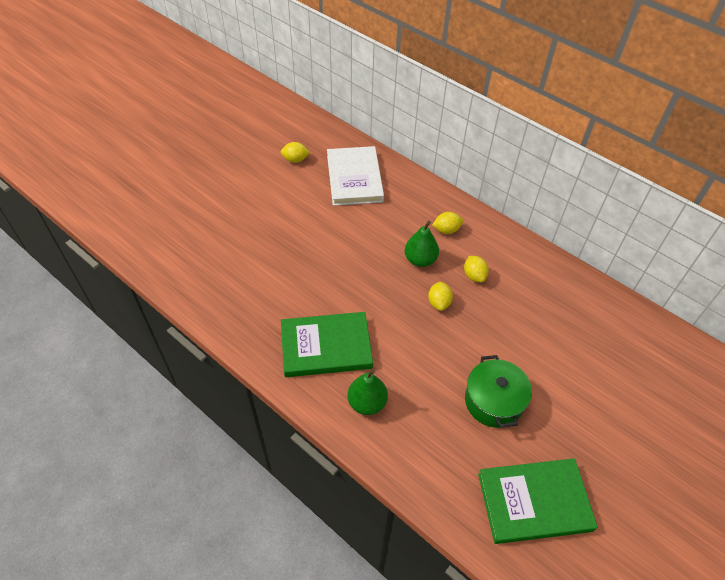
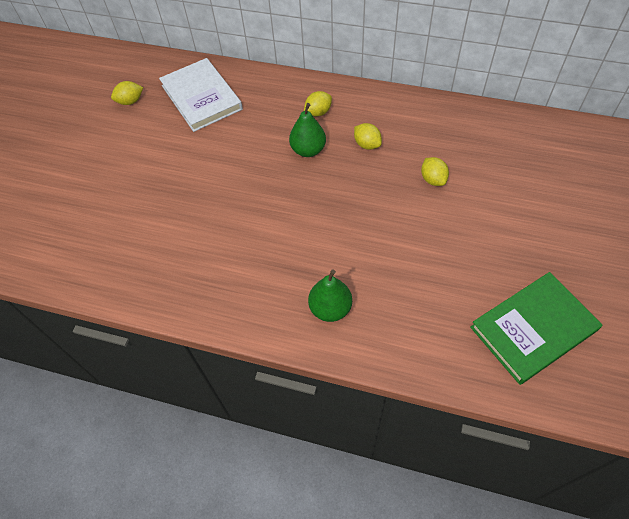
camera: 20 degrees left, 5 degrees up
green book [281,312,373,377] -> none
yellow lemon [428,282,453,311] -> yellow lemon moved to [421,157,449,186]
green pot [465,355,532,428] -> none

